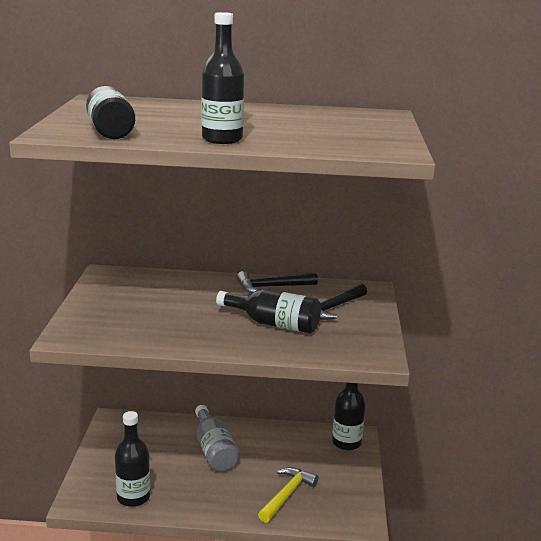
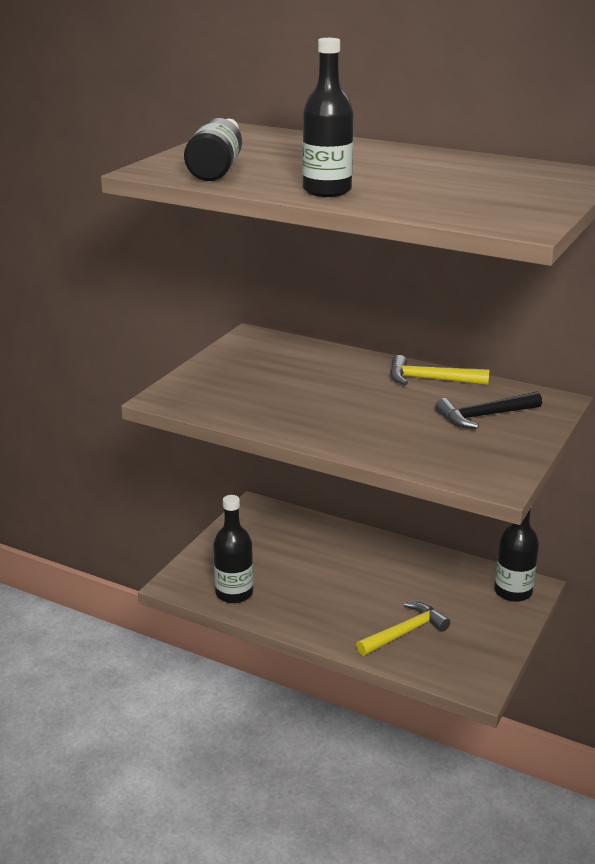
camera: 25 degrees right, 5 degrees up
grey bottle [195,405,239,471] -> none
black bottle [216,289,321,333] -> none
black hammer [237,271,318,293] -> yellow hammer [390,355,489,385]

